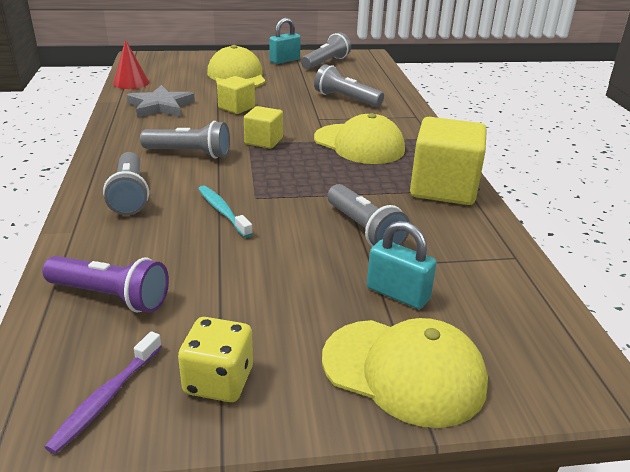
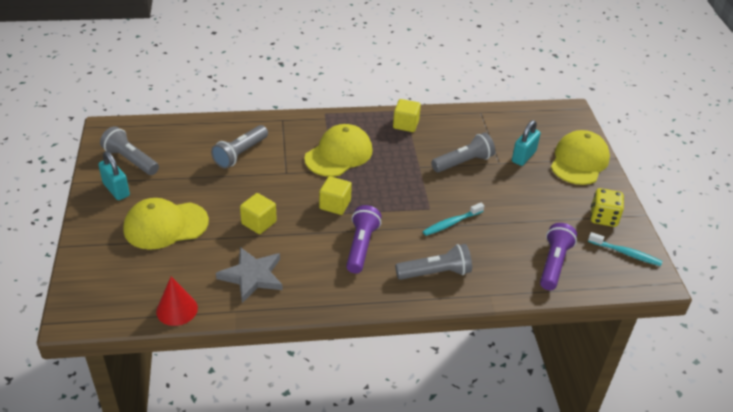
camera: 90 degrees left, 10 degrees up
purple toothbrush [45,331,162,454] -> turquoise toothbrush [588,232,662,266]
grey flashlight [140,121,230,159] -> purple flashlight [346,205,382,274]
yellow cube [410,117,487,205] -> yellow cube [393,99,421,132], size x0.55

